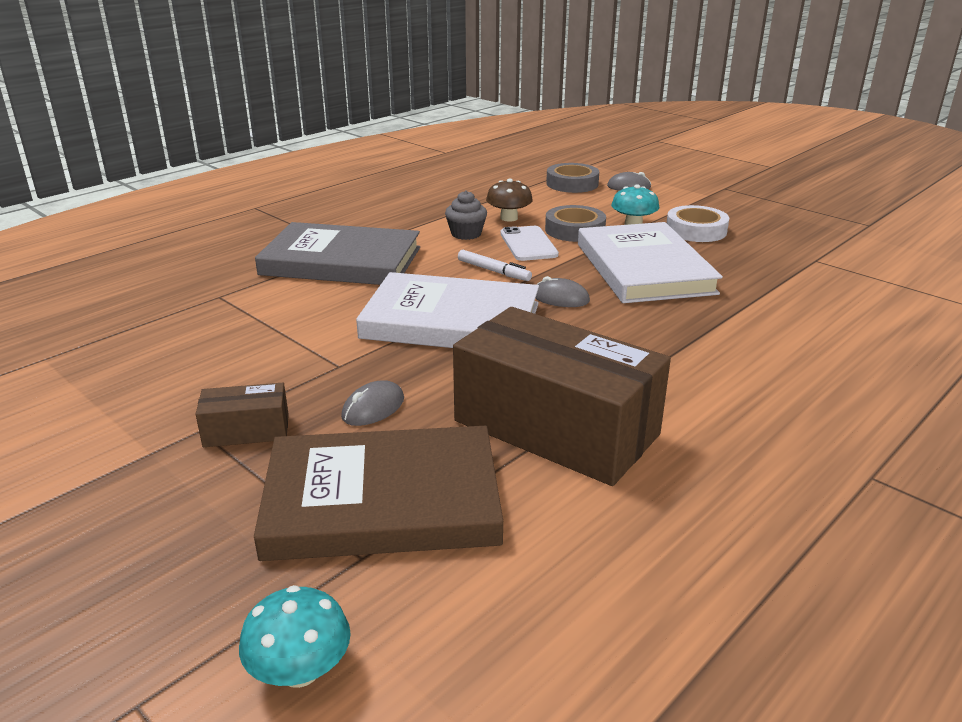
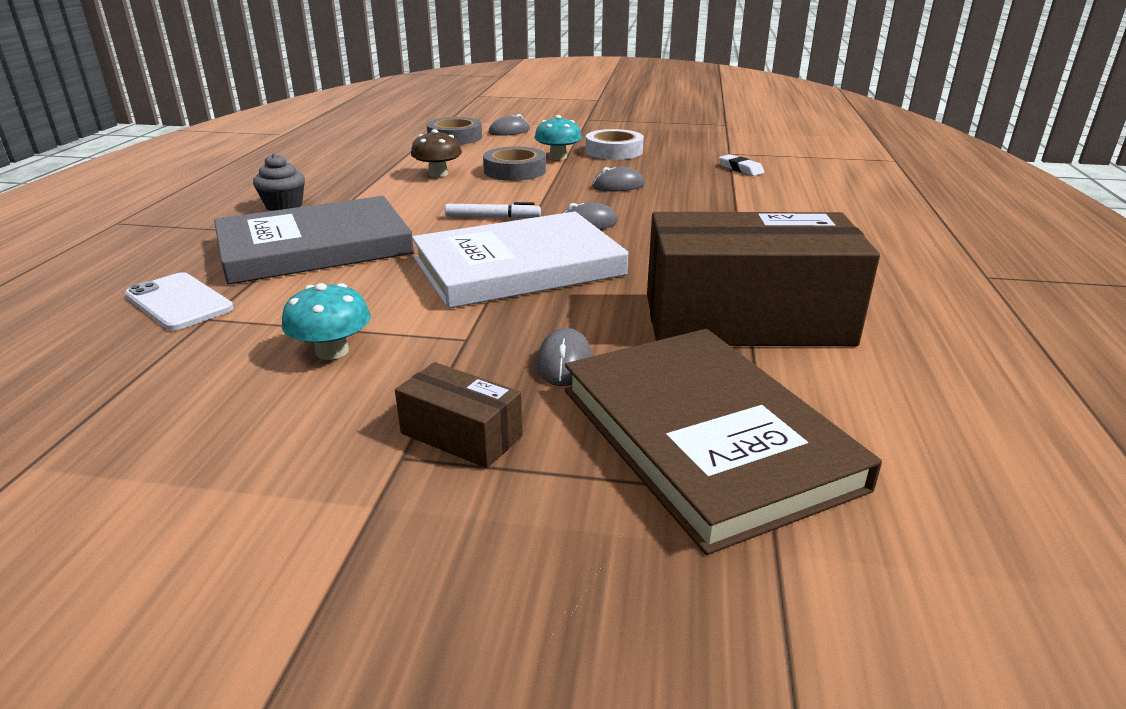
camera: 35 degrees left, 0 degrees up
brown box [195,383,289,447] -> brown box turned 75 degrees clockwise [395,362,522,468]
turquoise mushroom [239,585,351,688] -> turquoise mushroom moved to [282,283,371,360]
brown book [254,426,503,561] -> brown book turned 75 degrees counterclockwise [565,329,882,555]
grey cupcake [445,190,487,240] -> grey cupcake moved to [253,153,305,211]
white phone [500,226,559,261] -> white phone moved to [125,272,234,331]
white book [578,222,723,303] -> grey mouse [592,166,645,191]
none -> white eraser [719,154,764,176]

